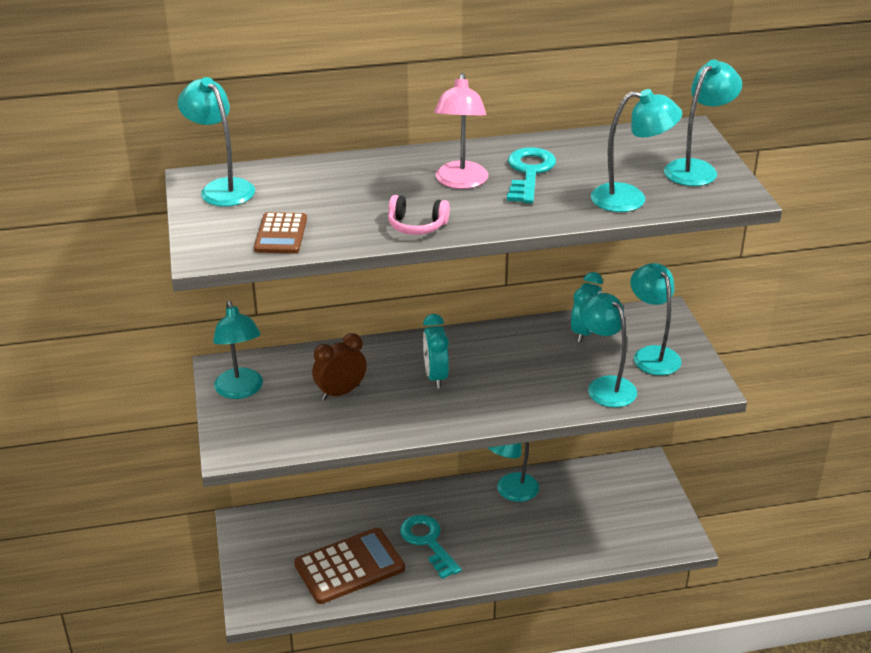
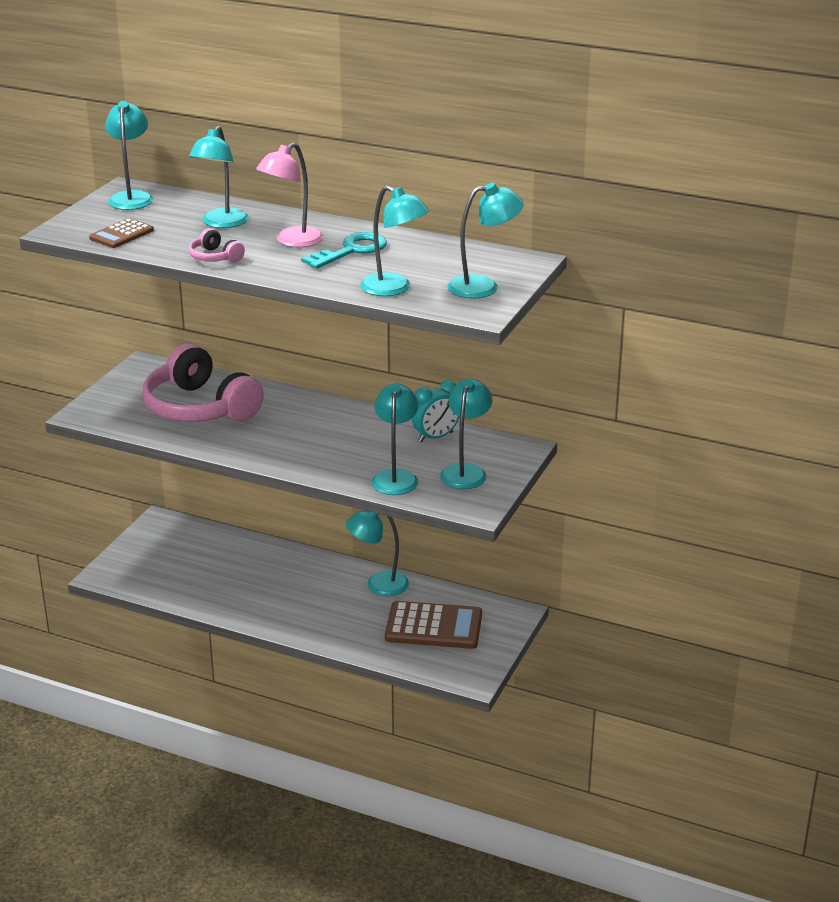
camera: 35 degrees right, 5 degrees down
turquoise lamp [213,301,263,399] -> turquoise lamp moved to [189,126,249,228]
brown calculator [294,528,405,604] -> brown calculator moved to [385,601,482,649]
brown clock [312,333,367,400] -> pink headphones [142,343,264,422]
turquoise key [400,515,462,579] -> none
turquoise clock [423,314,449,388] -> none

